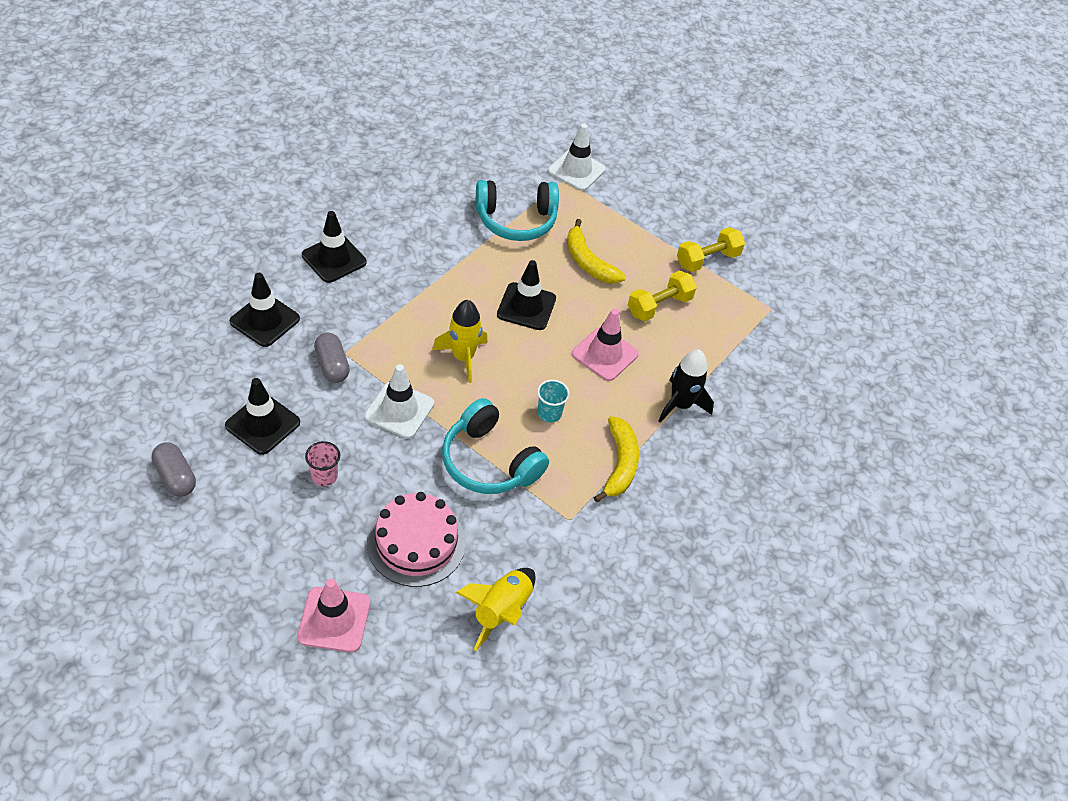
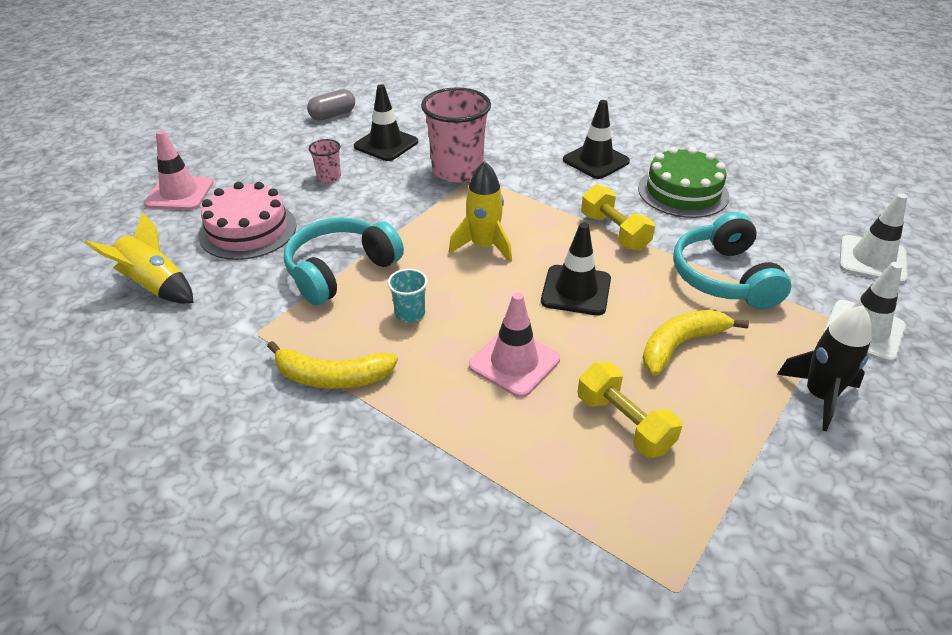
camera: 95 degrees right, 10 degrees down
black traffic cone [230,273,300,347] -> none
grey capsule [314,333,350,383] -> pink cup [421,87,491,183]
white traffic cone [364,364,434,439] -> white traffic cone moved to [839,193,908,284]
black rocket [659,349,714,423] -> black rocket moved to [777,305,871,431]
yellow dumbbell [677,227,745,272] -> yellow dumbbell moved to [581,184,655,251]
none -> green cake [638,147,729,218]

